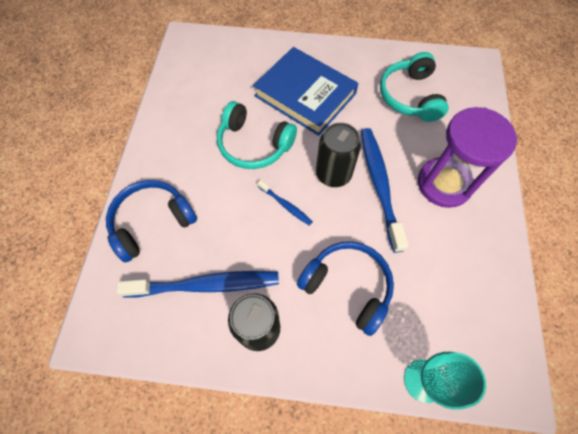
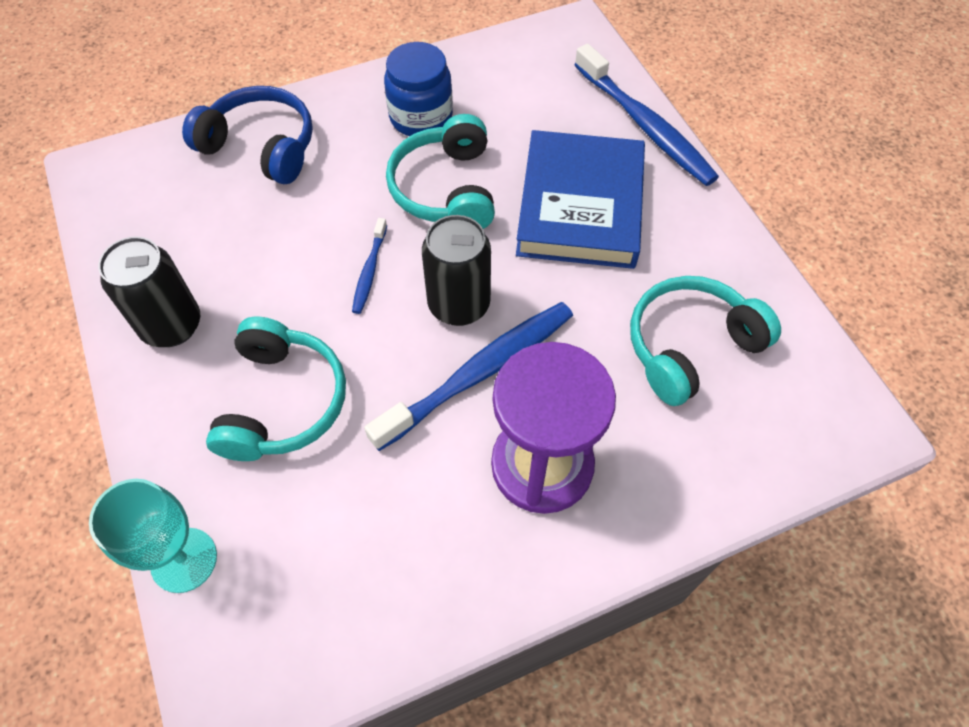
camera: 60 degrees right, 5 degrees down
blue toothbrush [116,271,279,298] -> blue toothbrush moved to [575,44,719,186]
blue headphones [297,241,394,336] -> turquoise headphones [206,317,346,461]
none -> blue jar [384,42,453,136]

